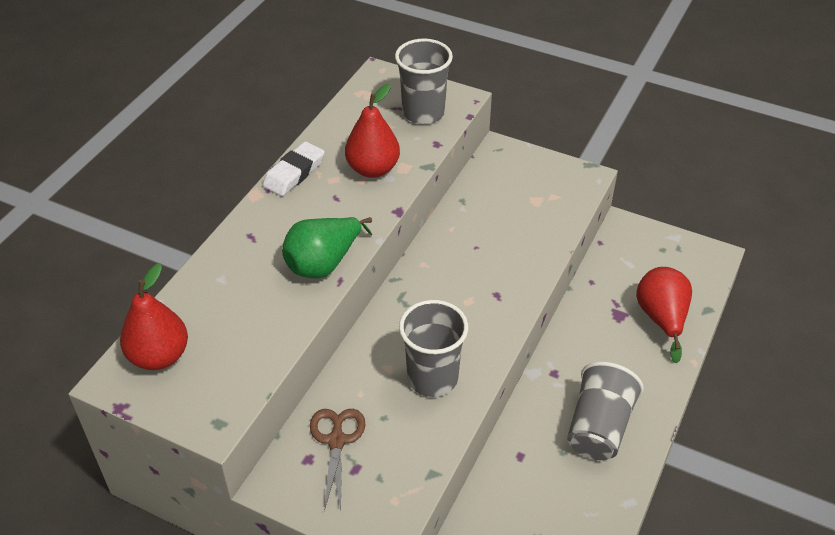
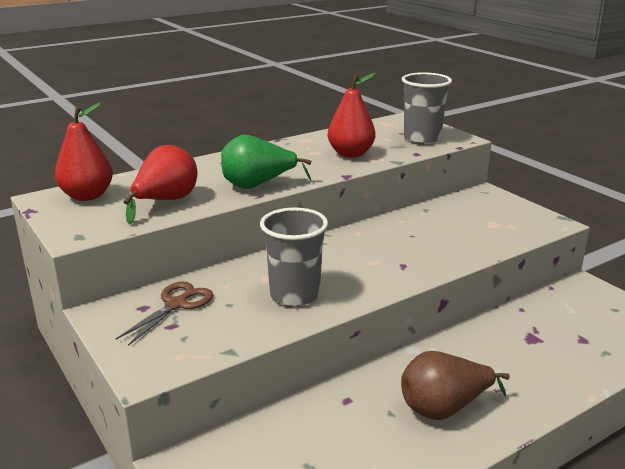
camera: 30 degrees right, 20 degrees down
white eraser [263,141,325,196] -> none
grey cup [567,362,644,460] -> brown pear [401,351,510,420]
red pear [636,267,692,363] -> red pear moved to [123,145,197,225]

